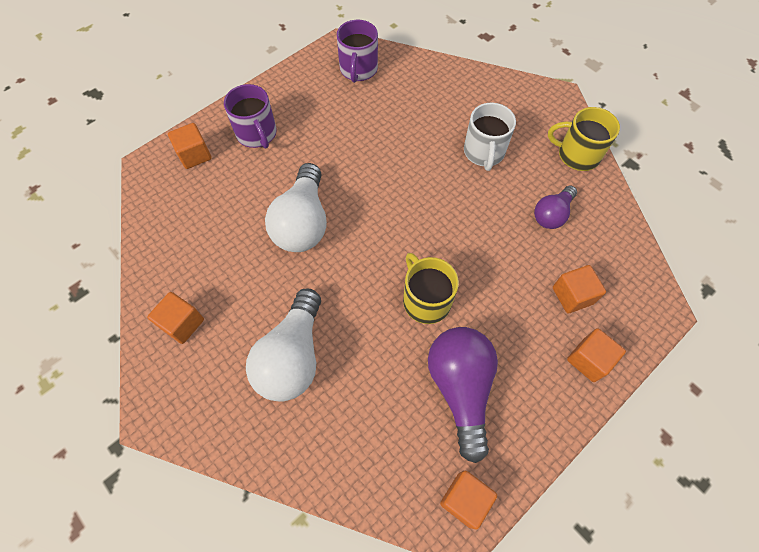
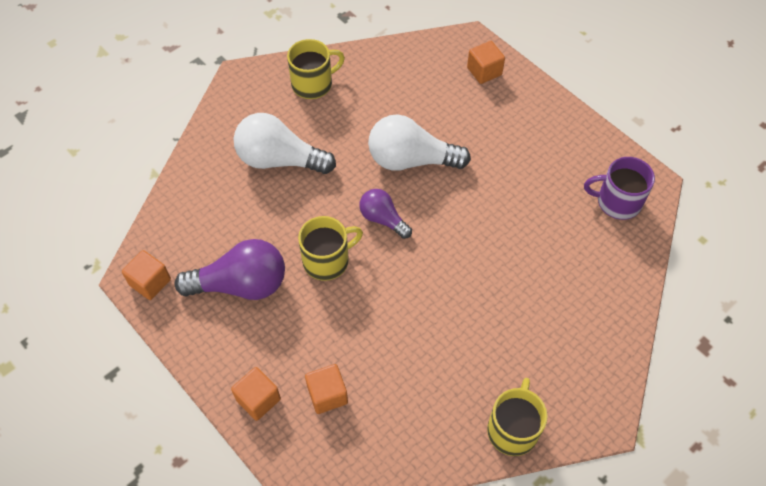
camera: 90 degrees right, 5 degrees down
orange cube [147,292,204,344] -> yellow mug [287,39,345,99]
purple mug [224,84,277,148] -> none
white mug [464,103,516,171] -> none
purple light bulb [534,186,577,229] -> purple light bulb moved to [359,189,412,239]

